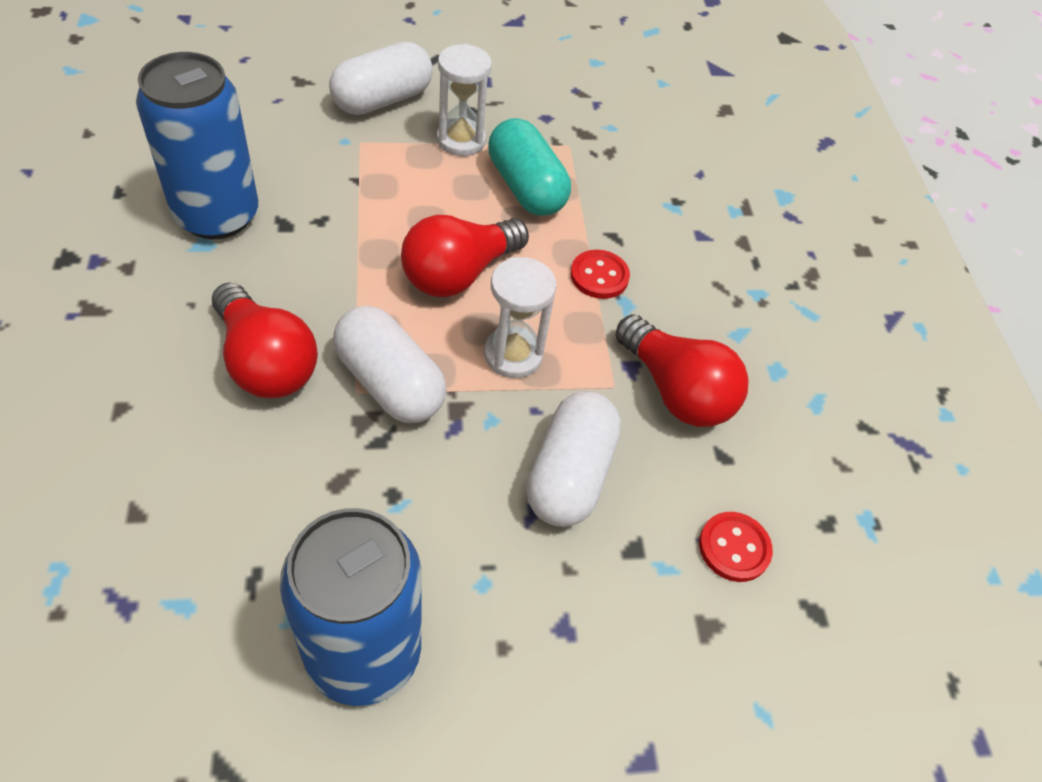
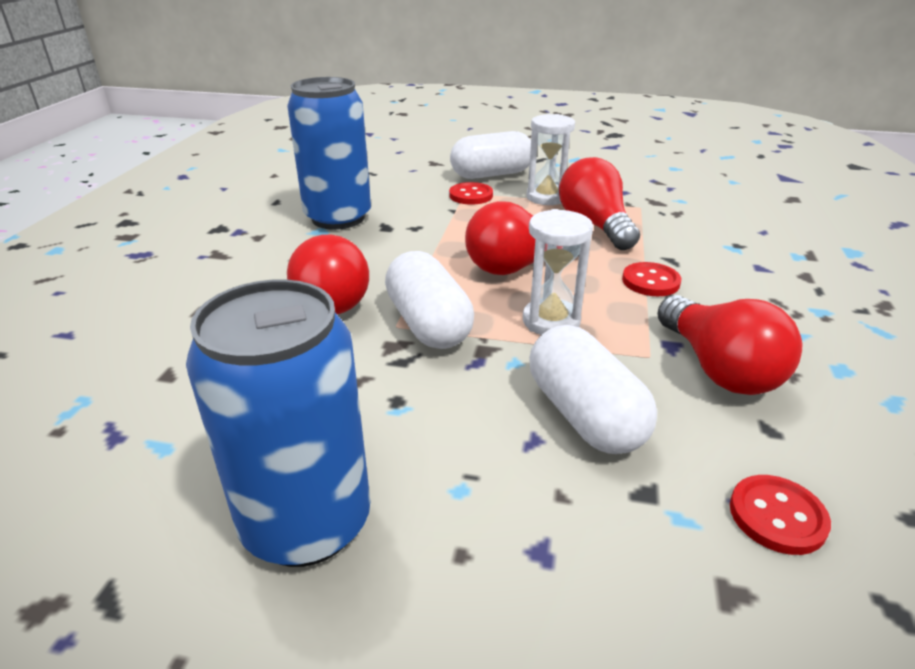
camera: 25 degrees right, 20 degrees down
turquoise capsule [488,118,571,216] -> red light bulb [559,157,640,250]
white capsule [526,391,621,527] -> white capsule turned 60 degrees counterclockwise [529,325,657,454]
none -> red button [449,182,493,205]

